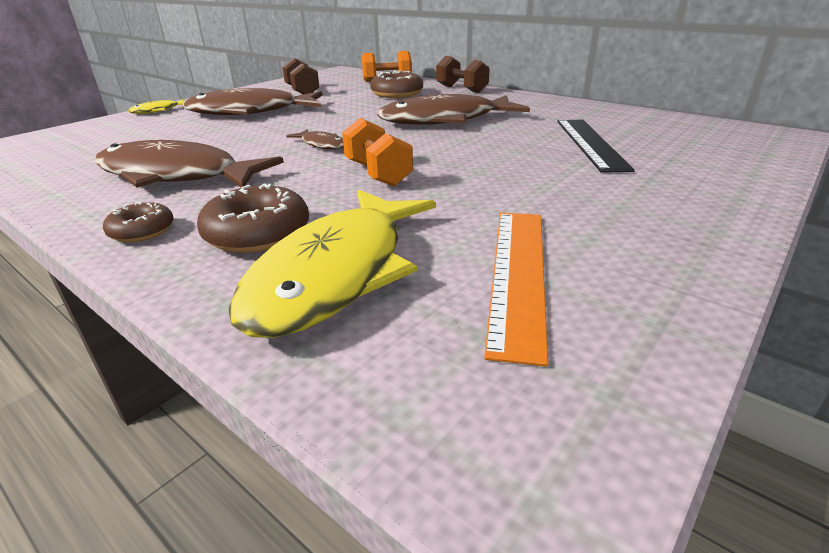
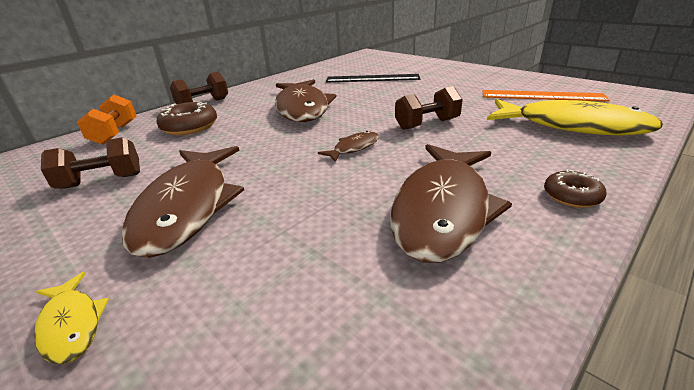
camera: 85 degrees left, 0 degrees up
brown donut [197,184,309,253] -> none
orange dumbbell [342,118,413,186] -> brown dumbbell [395,86,463,130]

